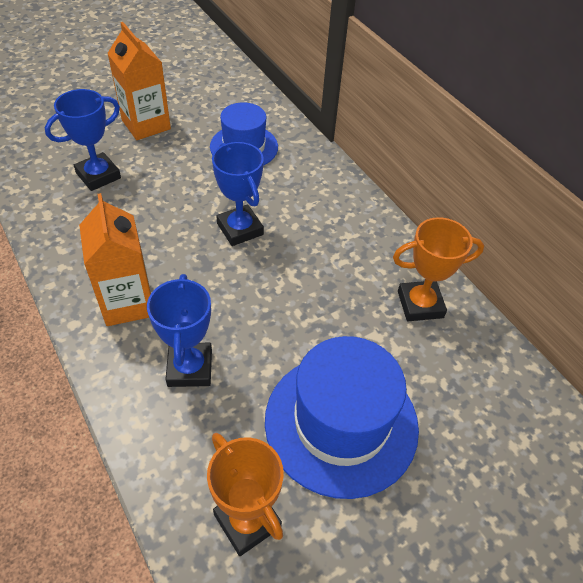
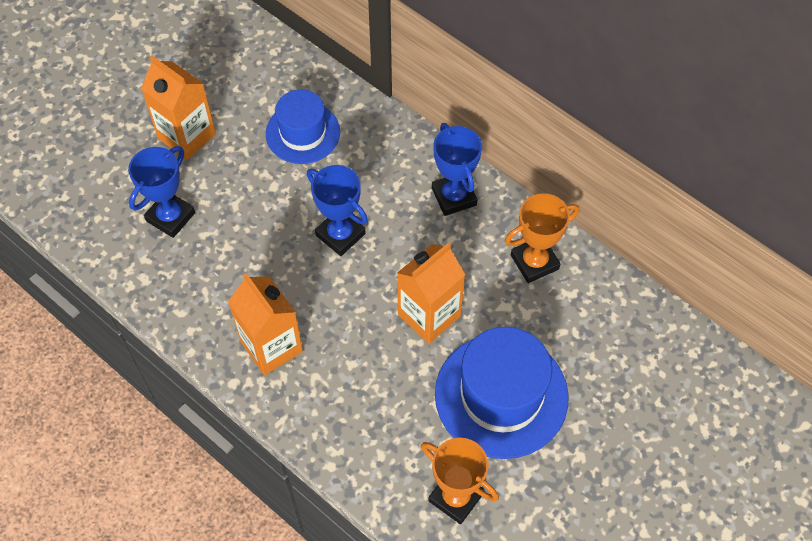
camera: 15 degrees left, 10 degrees up
blue trophy [147,274,212,387] -> blue trophy moved to [432,123,482,216]
none -> orange carton [397,242,465,344]

